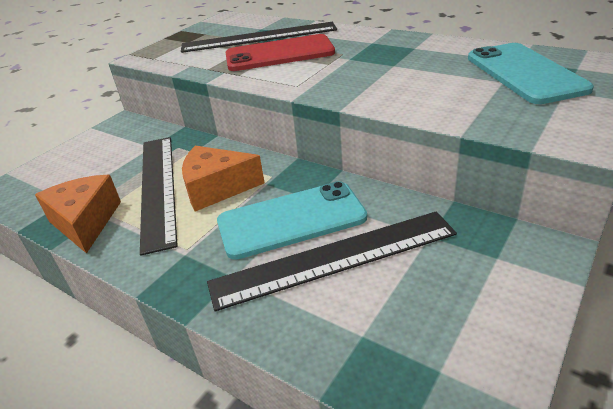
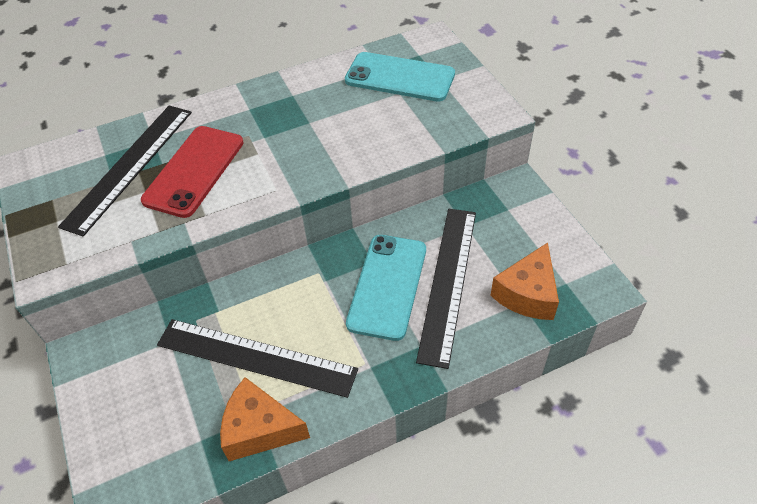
camera: 60 degrees left, 15 degrees up
orange cheese [182,146,265,212] -> orange cheese moved to [490,242,559,320]

